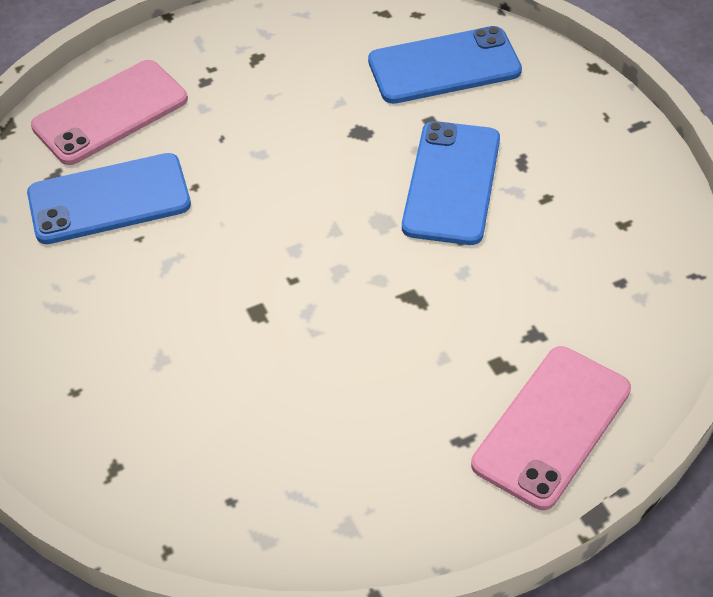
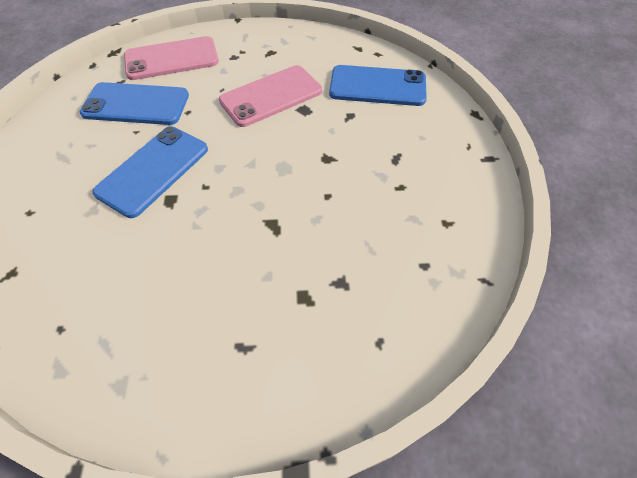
camera: 20 degrees right, 5 degrees up
blue phone [402,121,500,245] -> blue phone moved to [92,127,208,218]
pink phone [471,346,631,510] -> pink phone moved to [219,65,322,127]

